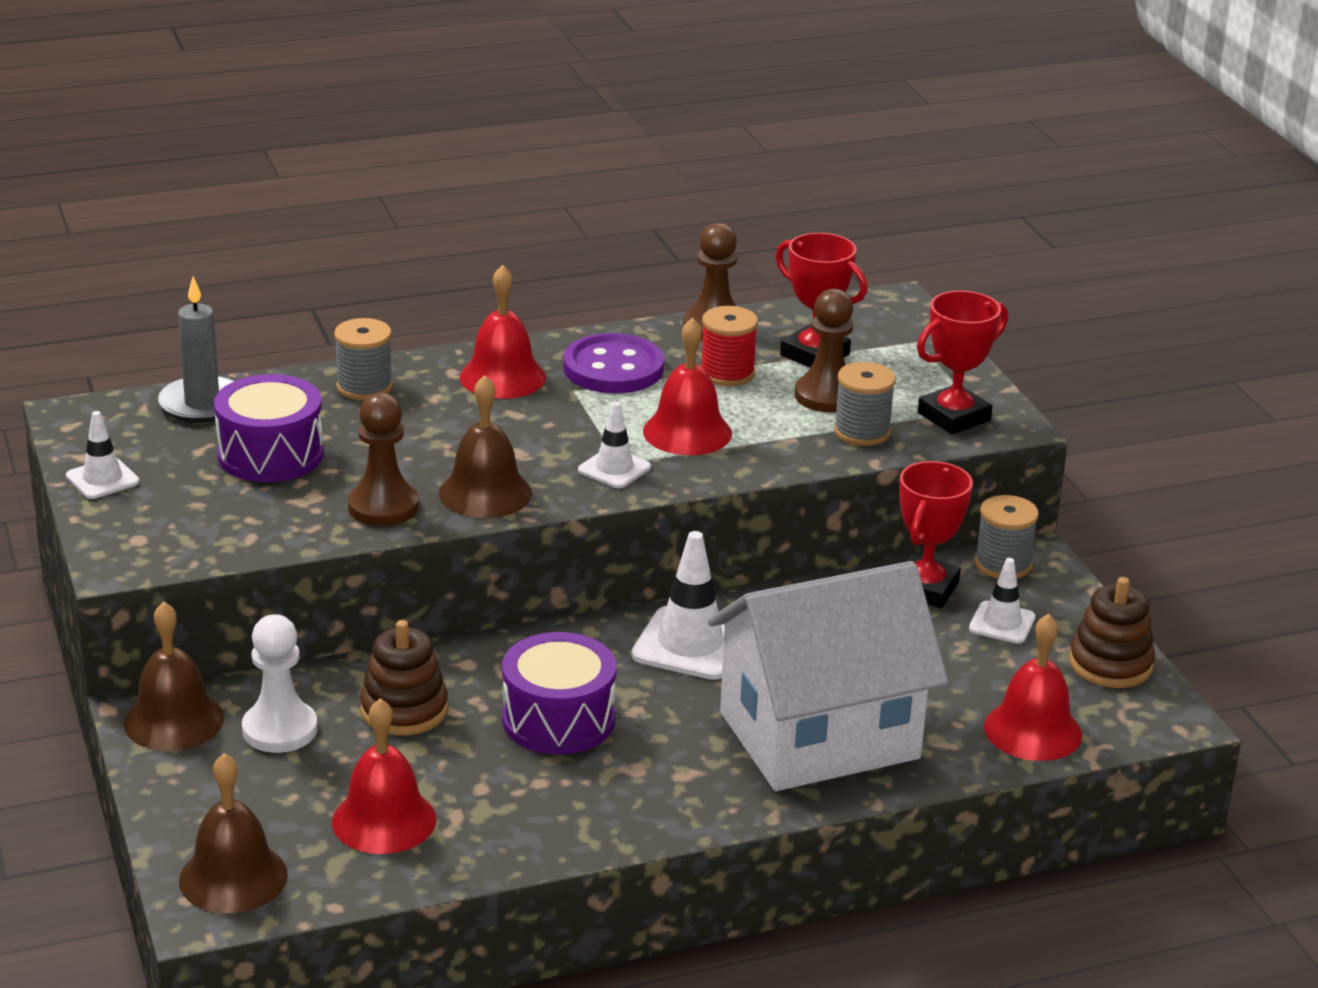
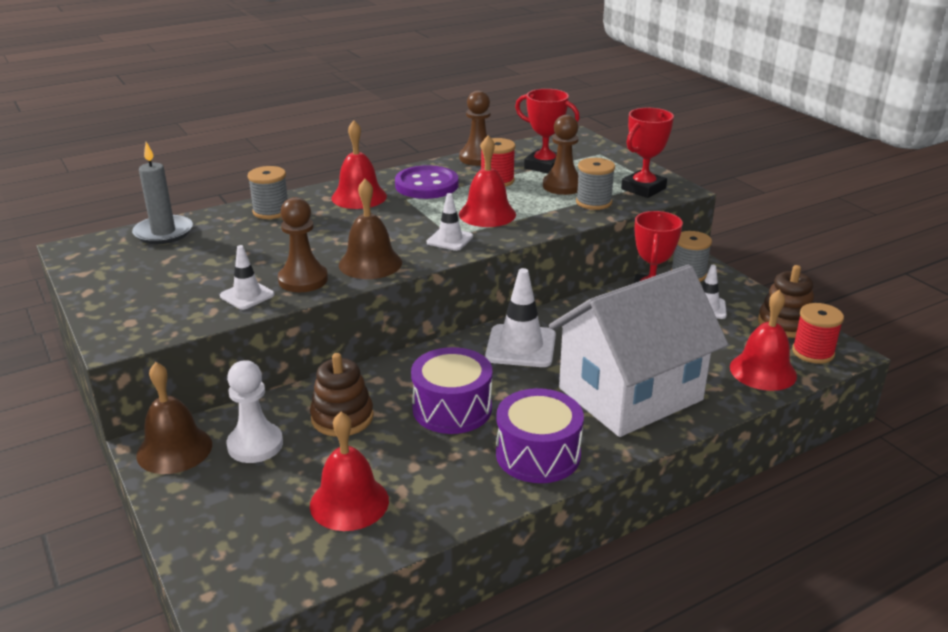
camera: 10 degrees left, 0 degrees up
white traffic cone [66,411,139,499] -> white traffic cone moved to [220,245,275,310]
brown bell [179,753,288,913] -> none
purple drum [214,374,324,482] -> purple drum moved to [496,388,584,483]
none -> red spool [792,303,844,364]

